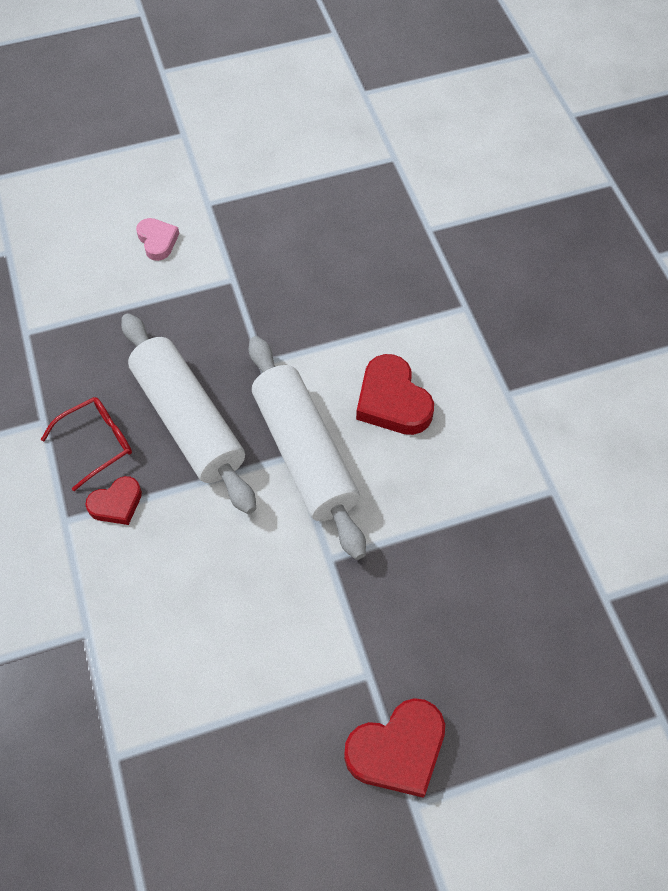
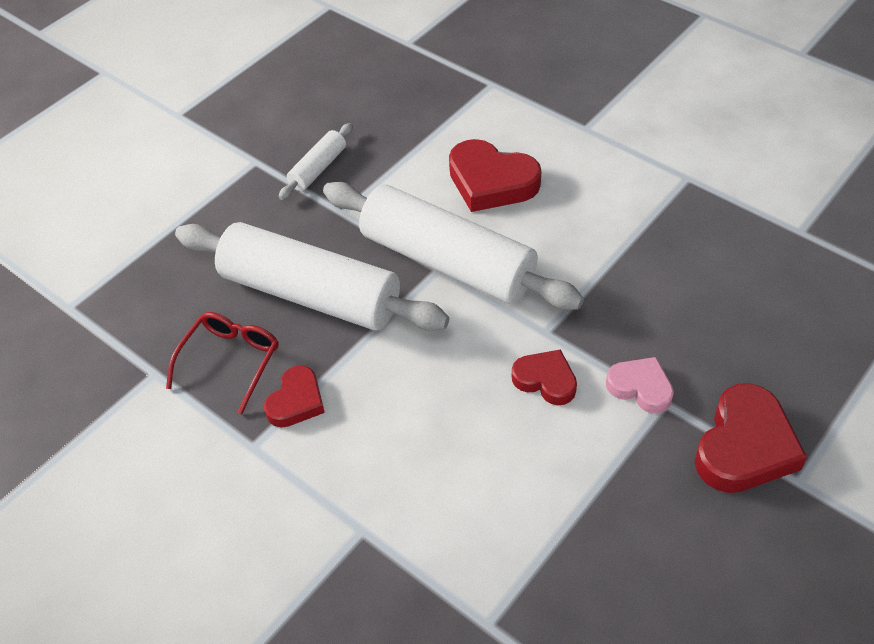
camera: 30 degrees left, 10 degrees down
pink heart [136,218,179,261] -> pink heart moved to [606,357,674,414]
none -> white rolling pin [279,123,353,200]
none -> red heart [512,349,577,405]

